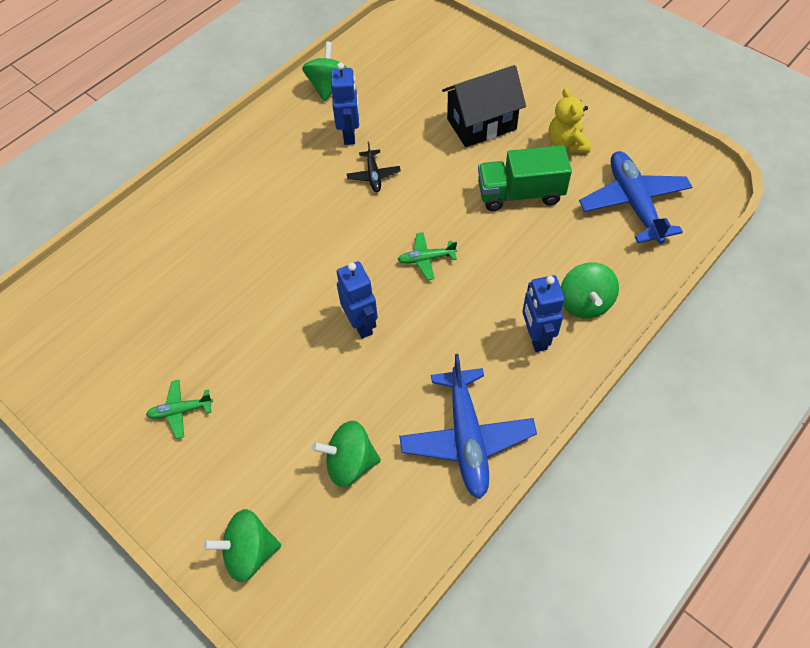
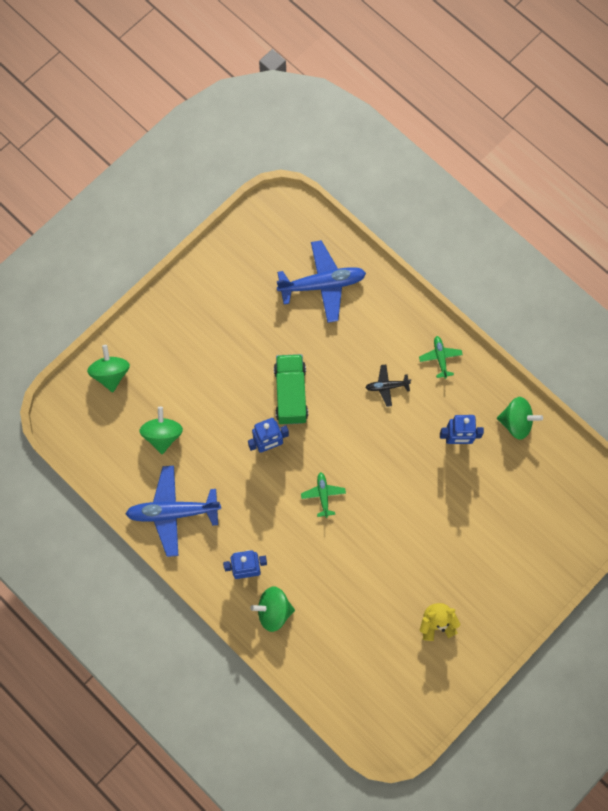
camera: 90 degrees right, 15 degrees up
green plane [146,380,213,439] -> green plane moved to [419,336,463,379]
black plane [347,142,401,192] -> black plane moved to [365,364,411,407]
black house [442,65,526,147] -> none
green truck [478,145,572,211] -> green truck moved to [274,354,308,425]
blue plane [579,151,692,244] -> blue plane moved to [277,240,366,323]

